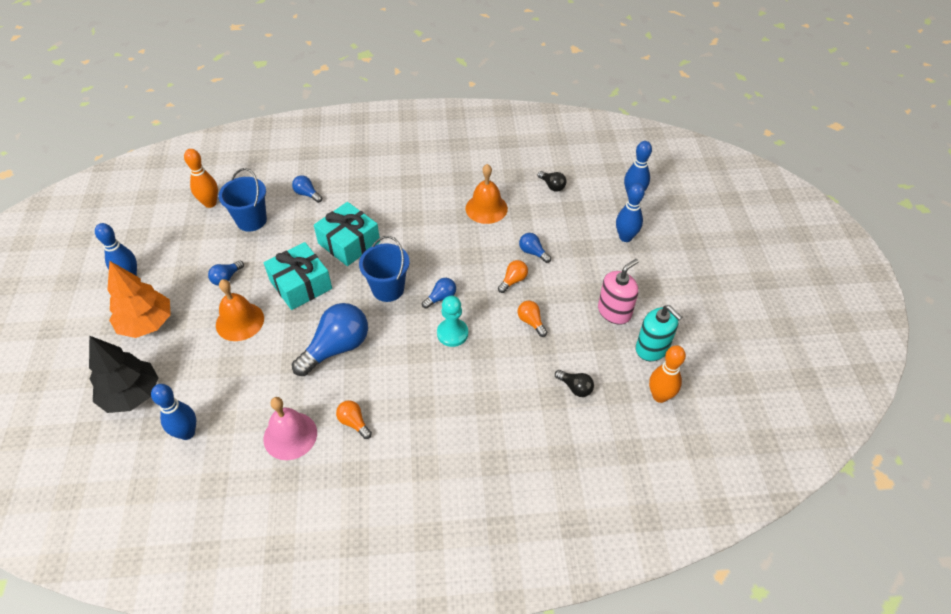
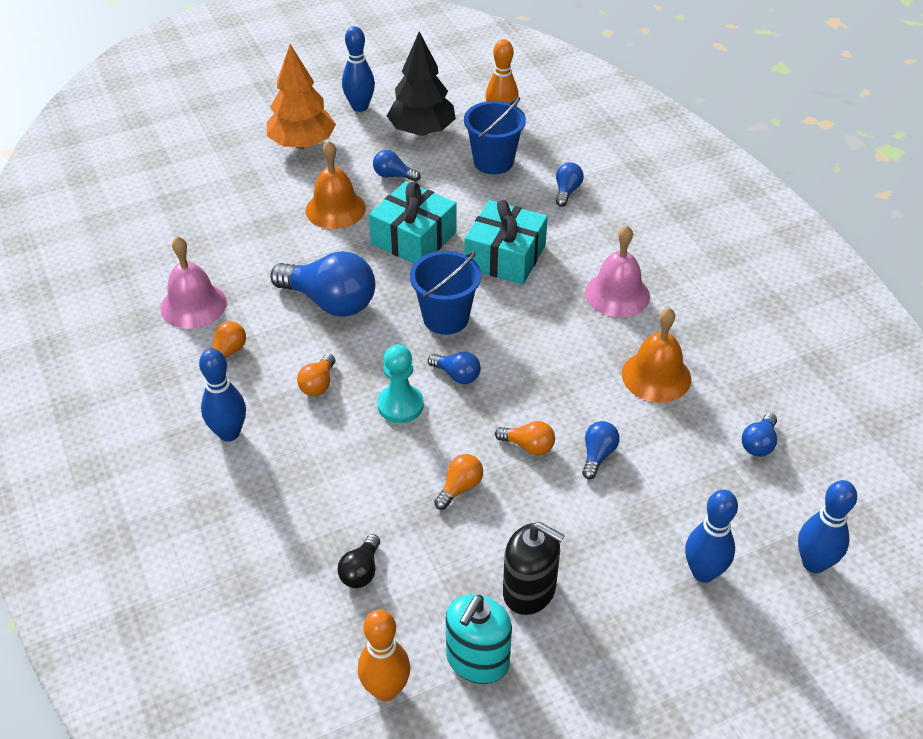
camera: 70 degrees right, 5 degrees down
black tree [89,336,158,413] -> black tree moved to [387,31,456,136]
blue bowling pin [151,384,196,440] -> blue bowling pin moved to [199,349,246,442]
black light bulb [538,171,566,192] -> blue light bulb [742,413,777,457]
pink soap dispenser [598,259,639,325] -> black soap dispenser [503,522,565,615]
none -> orange light bulb [297,354,335,396]
none -> pink bell [585,225,650,317]

